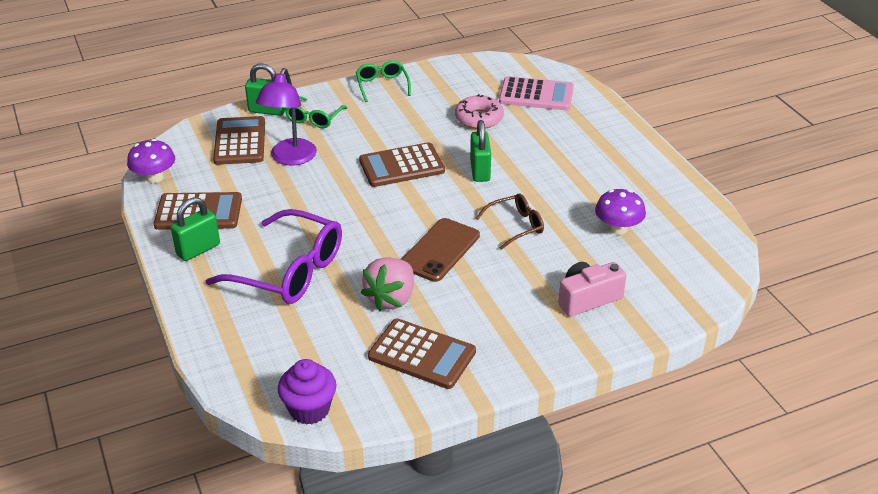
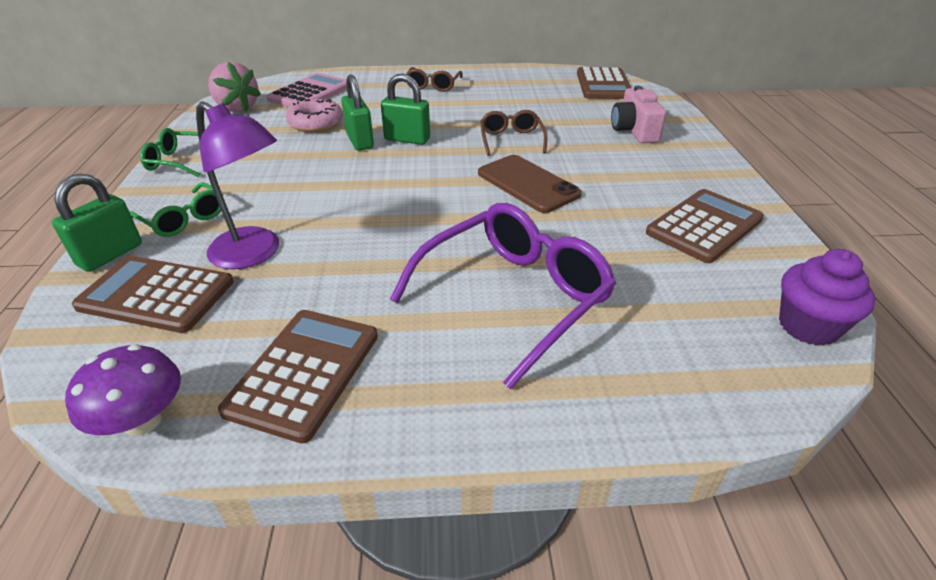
camera: 70 degrees left, 0 degrees up
green padlock [171,197,220,261] -> green padlock moved to [341,75,374,151]
brown calculator [359,142,445,187] -> brown calculator moved to [577,67,631,99]
pink strawberry [361,257,414,311] -> pink strawberry moved to [208,62,261,112]
purple mushroom [595,189,646,235] -> none
none -> brown glasses [406,67,463,92]

